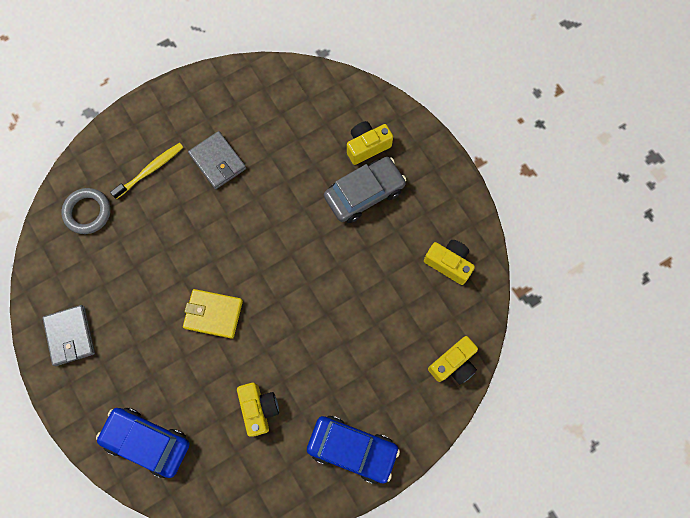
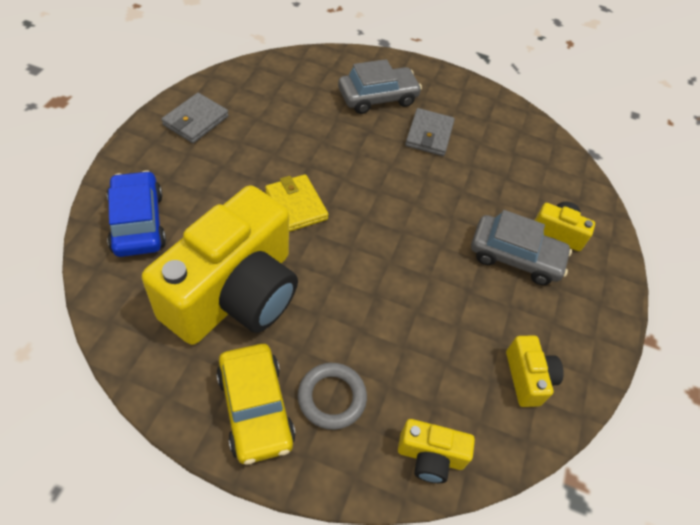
camera: 45 degrees right, 20 degrees down
grey ring [61,188,111,234] -> grey ring moved to [298,363,367,430]
yellow toothbrush [110,143,183,199] -> grey car [338,59,422,114]
yellow camera [237,383,279,437] -> yellow camera [142,185,298,345], size x2.39
blue car [307,416,400,484] -> yellow car [216,344,296,465]

